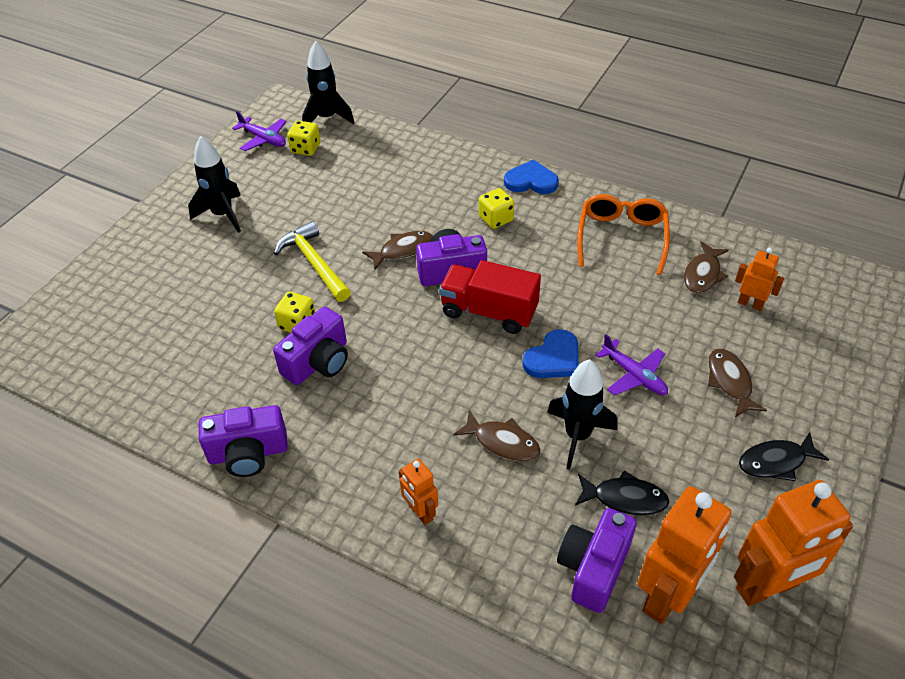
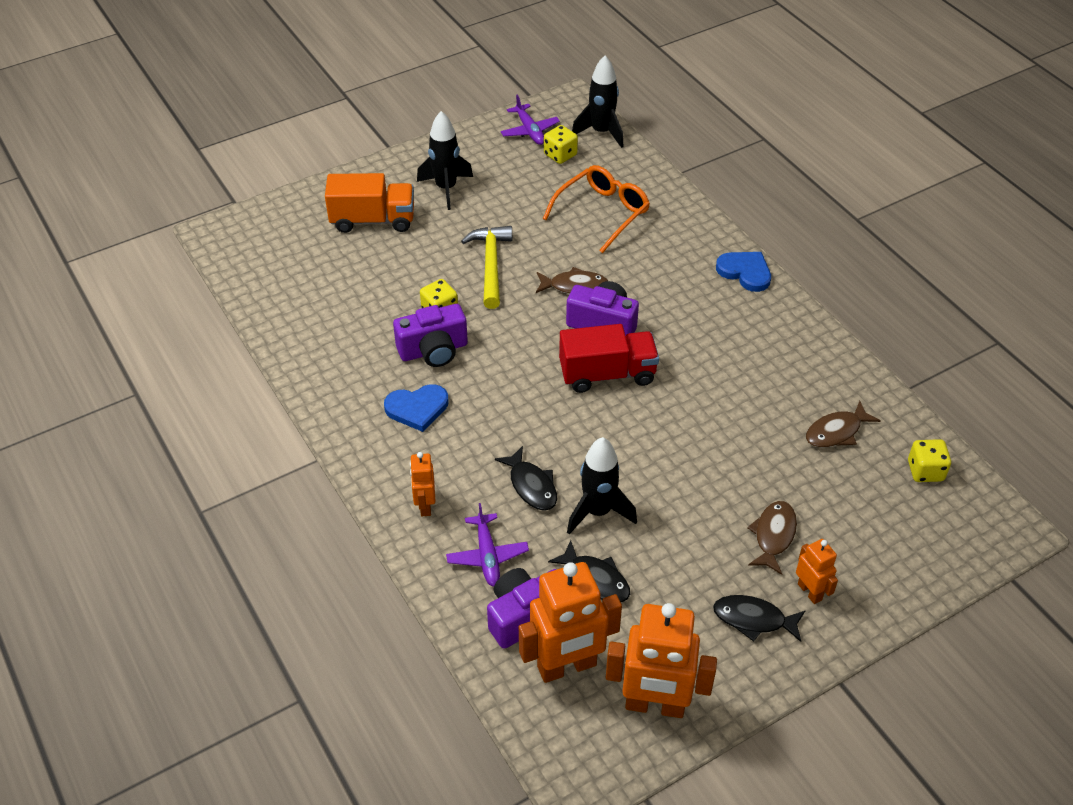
camera: 30 degrees right, 0 degrees up
purple camera [199,405,288,477] -> none
red truck [439,260,541,334] -> red truck turned 120 degrees clockwise [559,324,659,393]
brown fish [453,410,541,461] -> black fish [495,446,557,511]
yellow dice [479,188,514,229] -> yellow dice moved to [908,439,951,482]
blue heart [522,329,578,378] -> blue heart moved to [384,384,448,432]
orange glasses [577,194,670,275] -> orange glasses moved to [543,165,650,253]
purple plane [596,334,668,395] -> purple plane moved to [446,503,529,586]
orange robot [735,248,784,311] -> orange robot moved to [796,539,838,604]
none -> orange truck [325,173,414,233]

